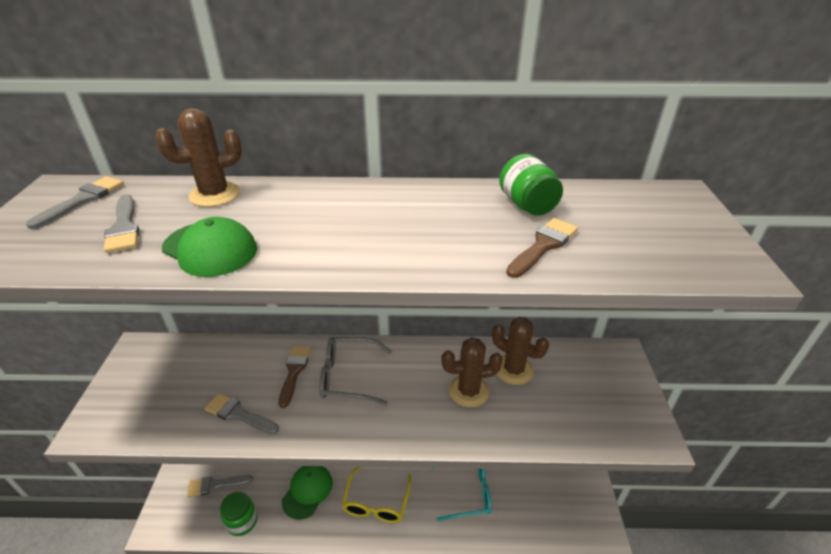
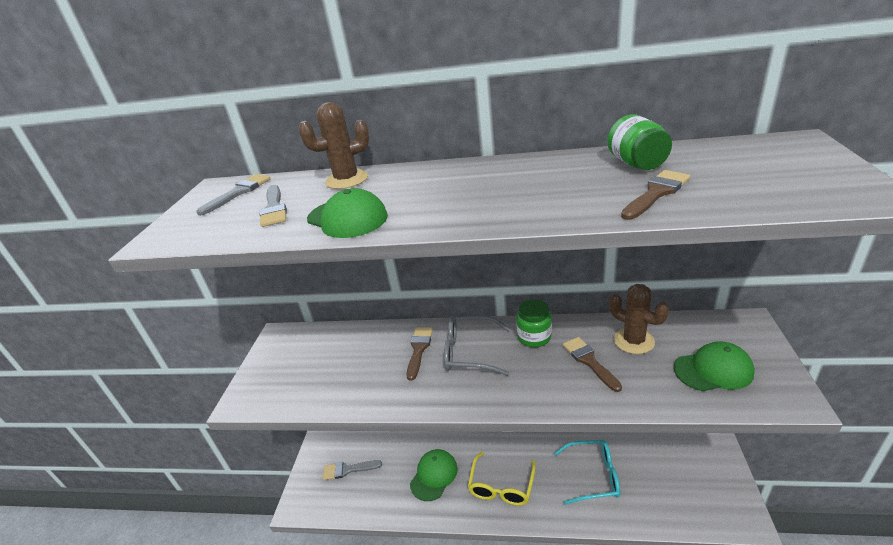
camera: 10 degrees right, 5 degrees down
grey brush [204,393,279,434] -> none
green jar [220,492,257,536] -> green jar moved to [516,299,552,347]
brown cactus [441,337,503,407] -> brown brush [563,337,622,392]
none -> green cap [674,341,755,391]

